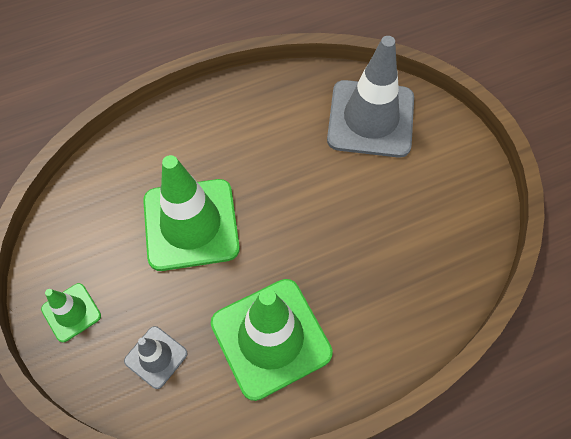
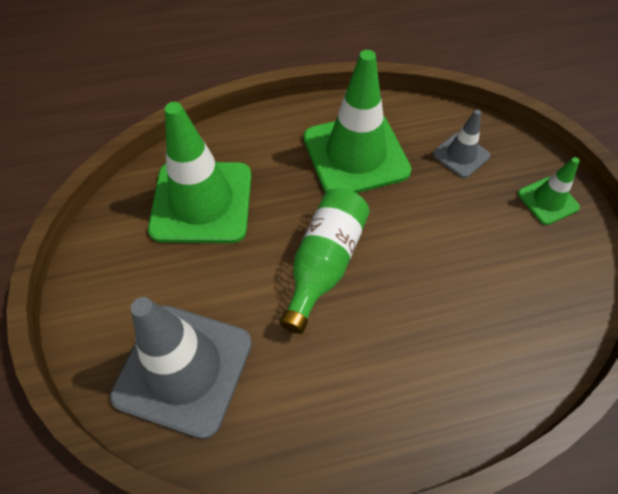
camera: 170 degrees left, 5 degrees down
green traffic cone [143,155,240,271] -> green traffic cone moved to [148,102,251,243]
none -> green bottle [280,188,370,334]

